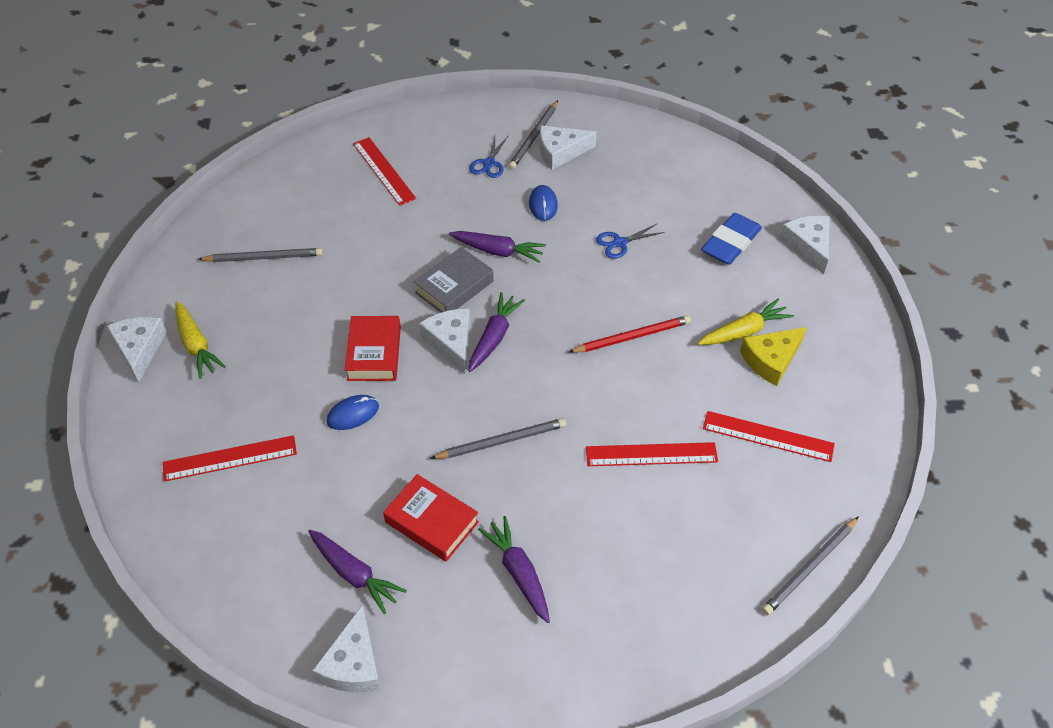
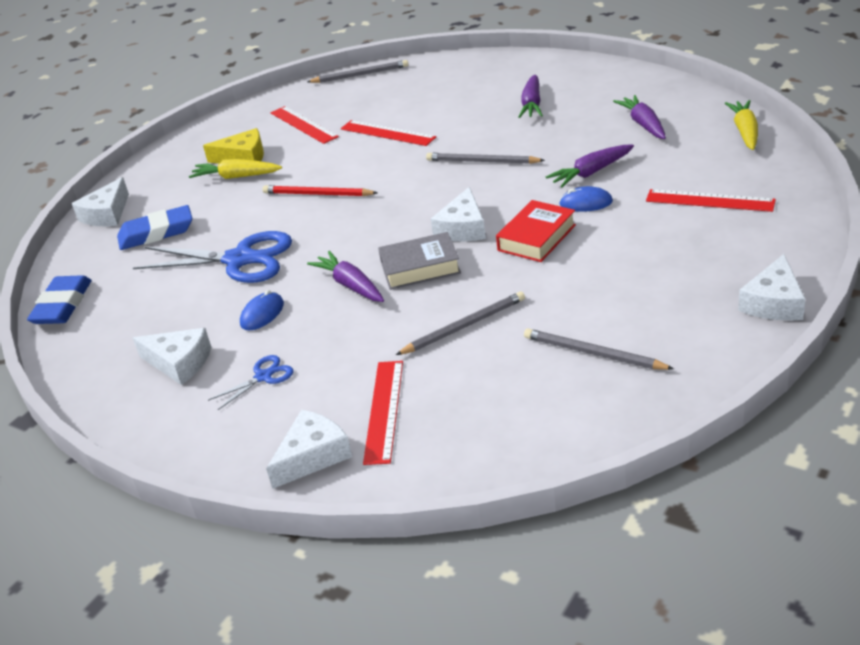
camera: 140 degrees left, 15 degrees down
yellow carrot [175,302,226,379] -> yellow carrot moved to [725,100,758,150]
white cheese [312,604,381,692] -> white cheese moved to [266,410,352,489]
red book [383,474,479,562] -> none
purple carrot [469,292,525,372] -> purple carrot moved to [546,145,634,187]
grey pencil [508,100,558,169] -> grey pencil moved to [396,291,525,355]
blue scissors [596,223,665,259] -> blue scissors [133,231,292,283], size x2.13
none -> blue eraser [27,275,92,324]

